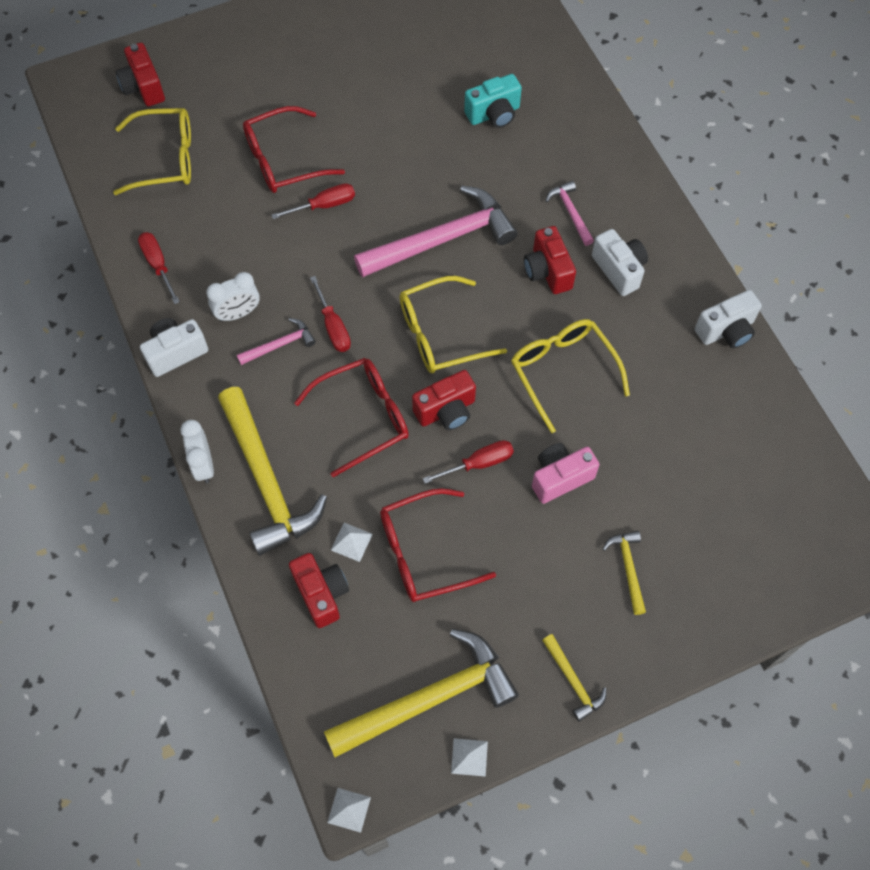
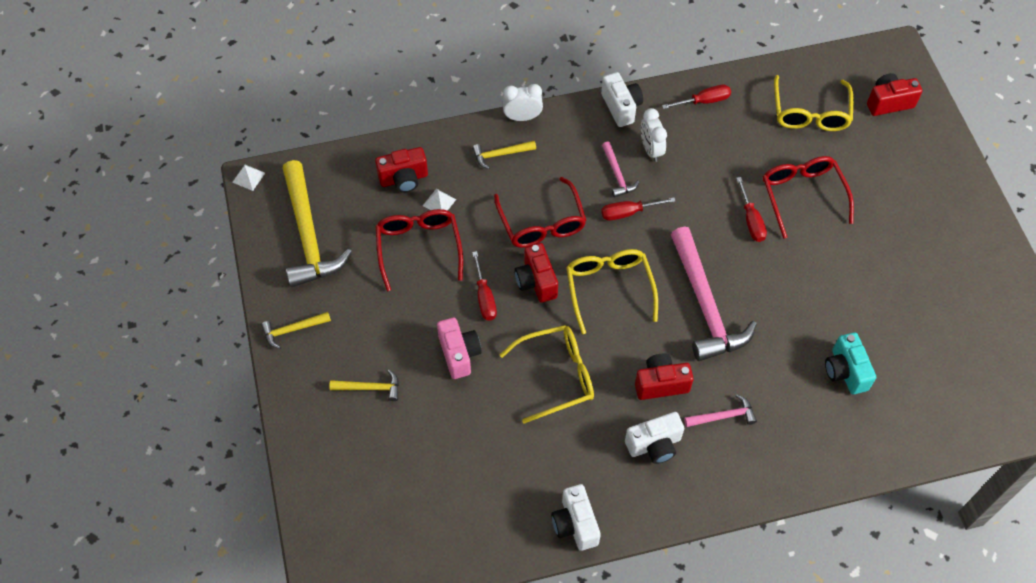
camera: 100 degrees right, 5 degrees down
yellow hammer [218,387,327,556] -> yellow hammer [472,141,536,169], size x0.46
white pyramid [451,738,488,777] -> none

